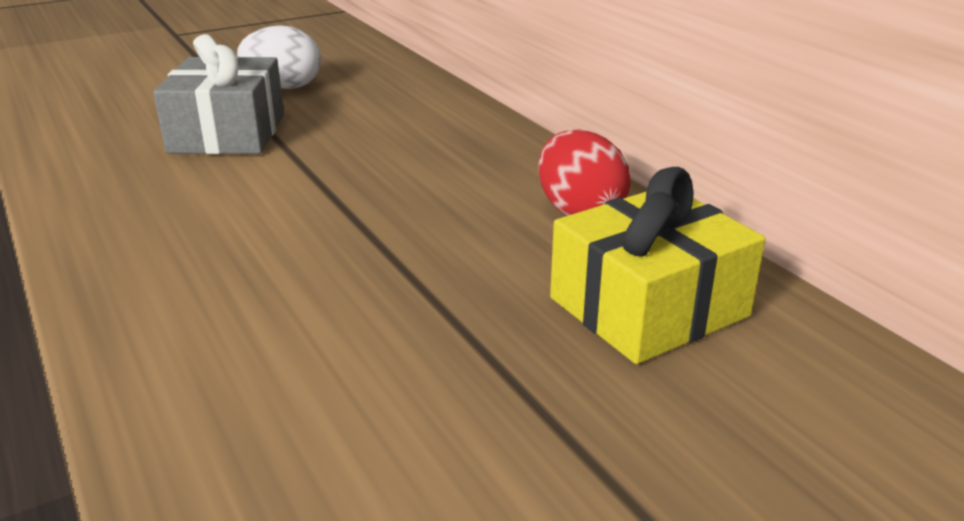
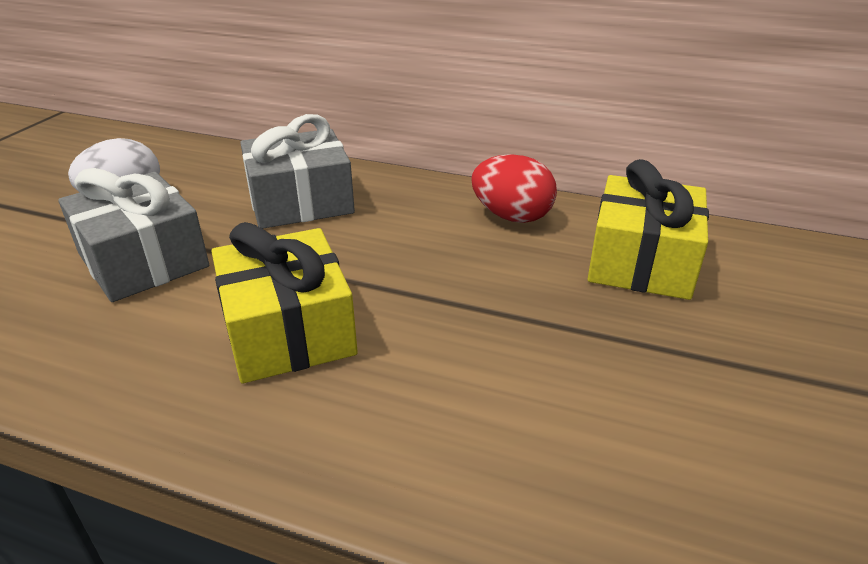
camera: 40 degrees left, 5 degrees up
none -> yellow gift [211,222,358,384]
none -> grey gift [240,114,355,229]

